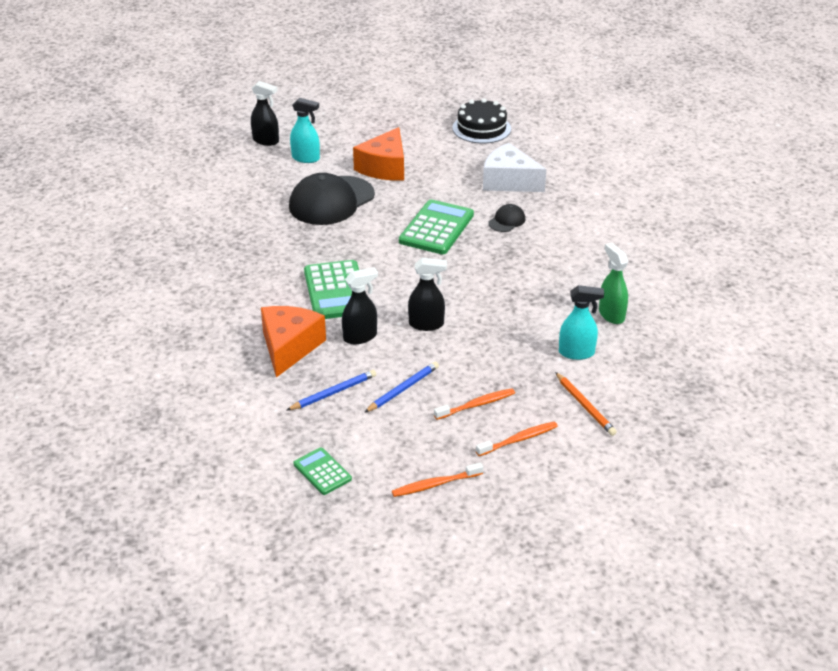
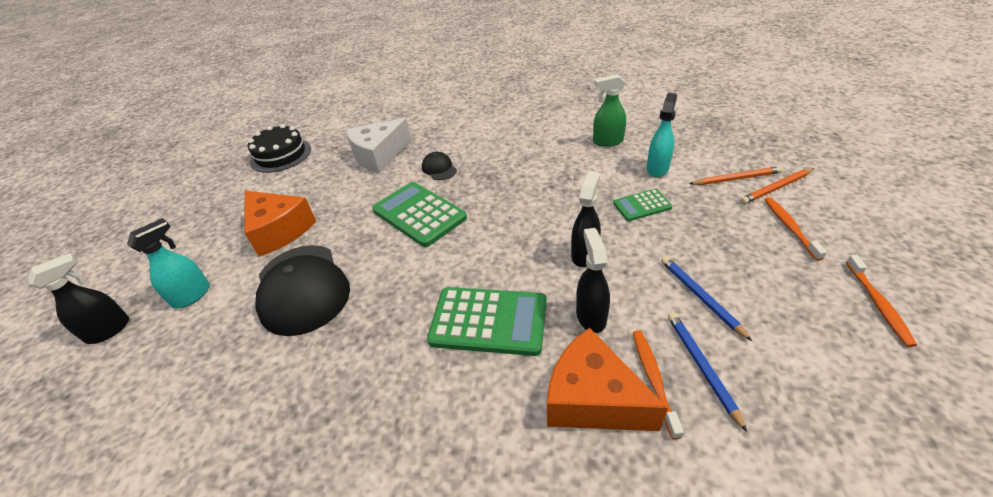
camera: 65 degrees left, 5 degrees up
green calculator [294,448,352,495] -> green calculator moved to [613,189,672,221]
orange toothbrush [434,388,515,420] -> orange toothbrush moved to [633,330,684,439]
none -> orange pencil [740,168,814,204]

